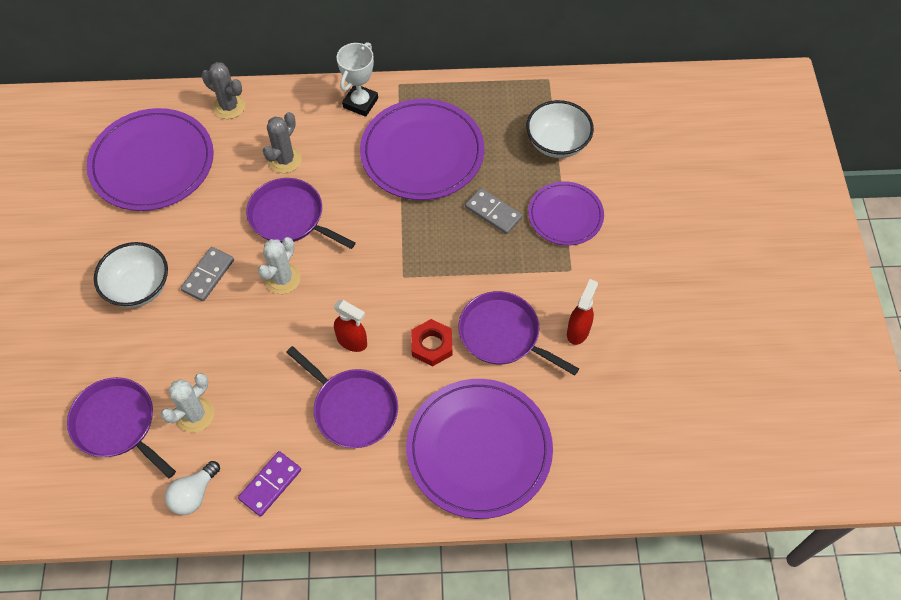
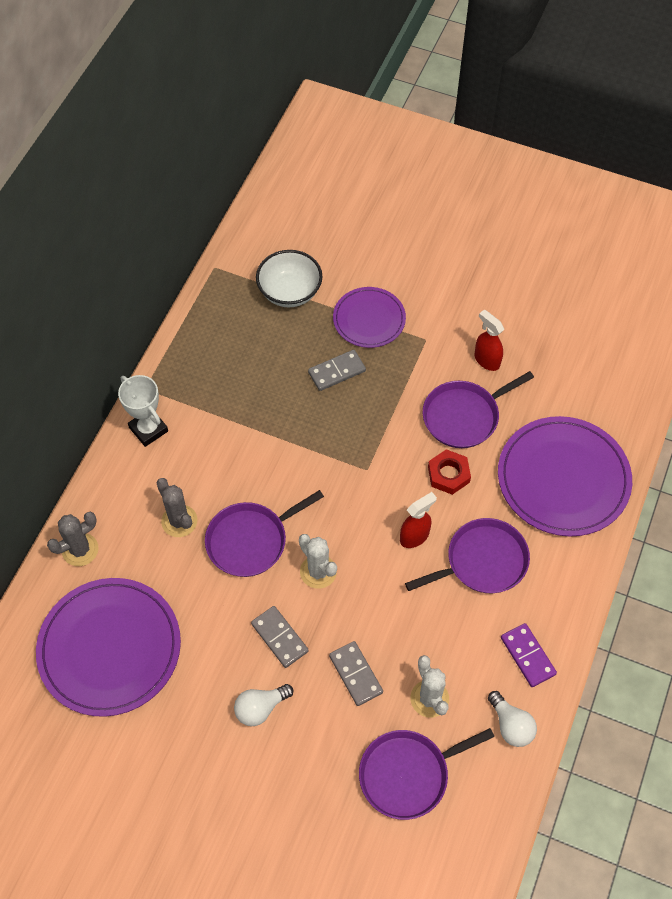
camera: 65 degrees left, 0 degrees up
white bowl [94,242,168,308] -> white light bulb [234,684,293,726]
purple plate [360,99,484,200] -> none
none -> grey domino [329,641,383,706]

